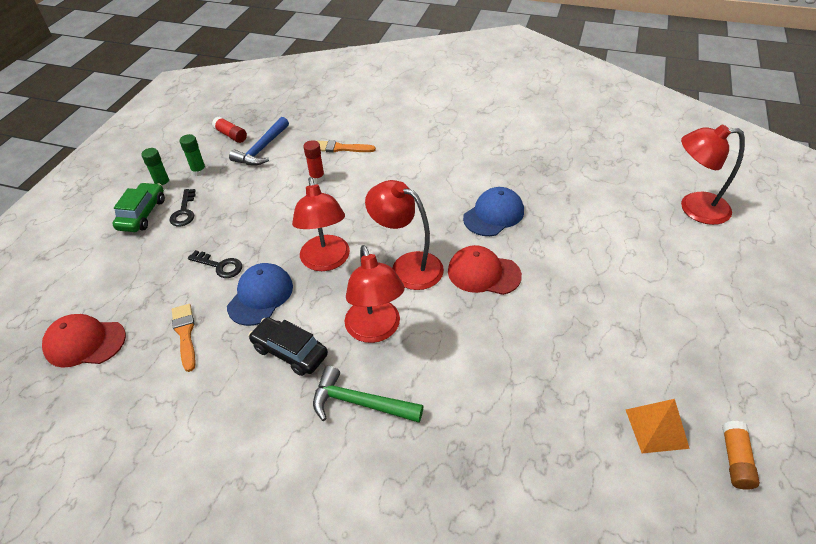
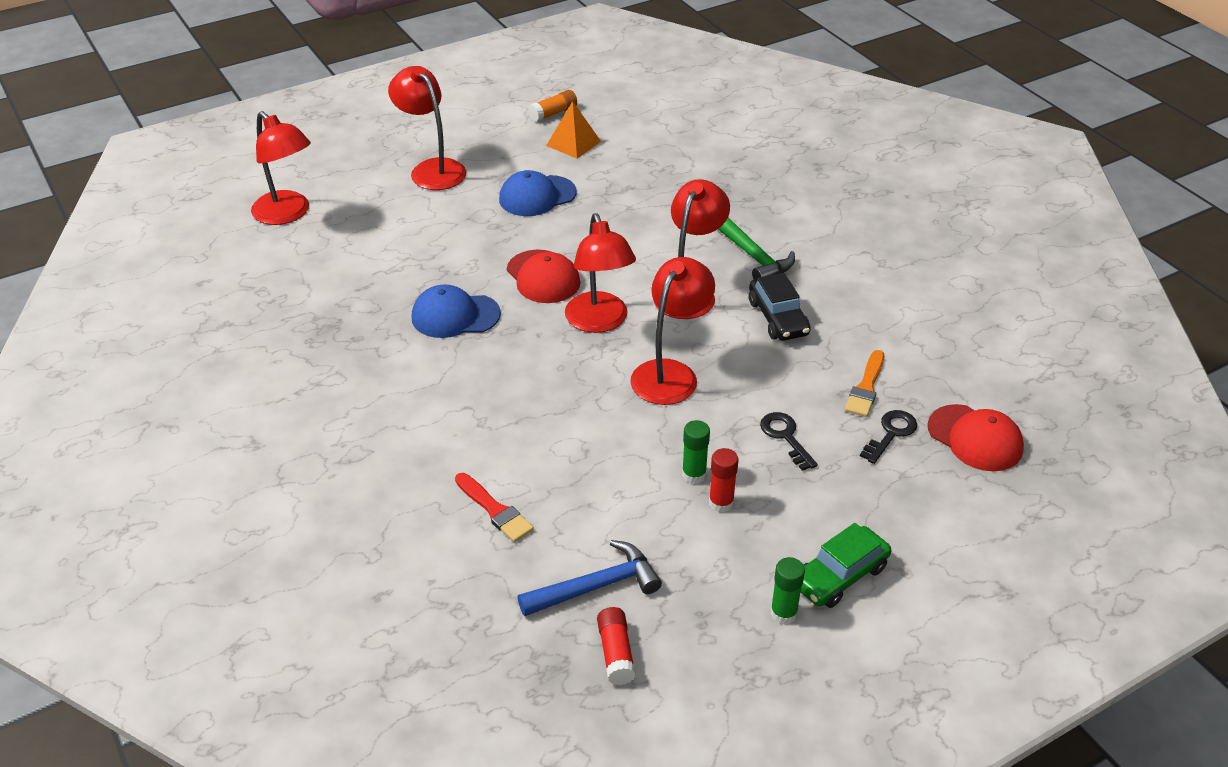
camera: 140 degrees left, 5 degrees down
black key [169,189,196,226] -> black key moved to [860,410,917,464]
green glue stick [180,134,207,176] -> green glue stick moved to [682,420,710,484]
blue cap [227,263,293,326] -> blue cap moved to [499,170,577,216]
red glue stick [303,140,325,183] -> red glue stick moved to [709,448,739,513]
orange brush [317,140,376,153] -> red brush [455,473,534,542]
none -> red lamp [388,66,466,190]

